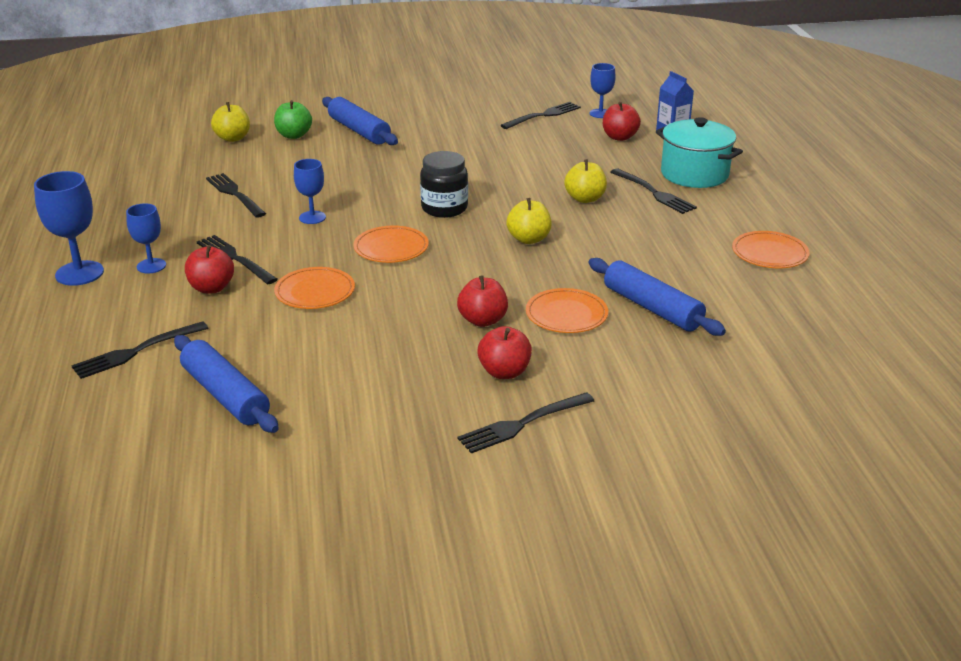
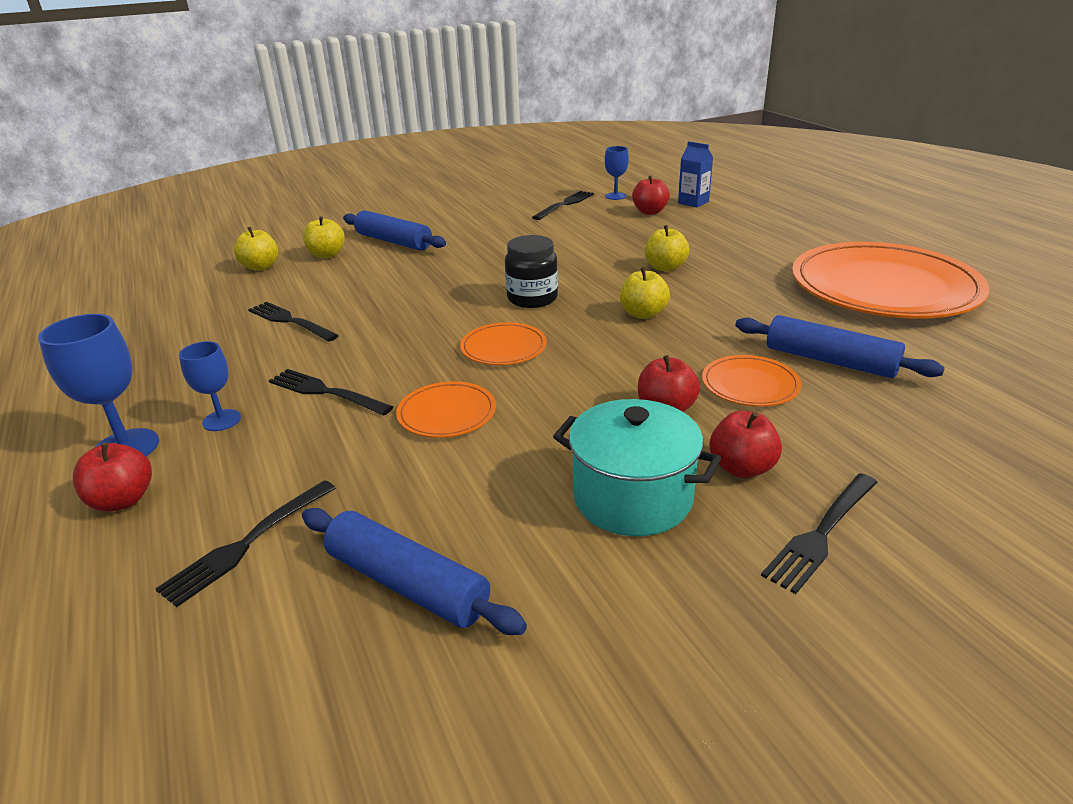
camera: 15 degrees left, 0 degrees up
red apple [185,245,234,293] -> red apple moved to [73,442,152,512]
green apple [274,100,312,139] -> yellow apple [303,216,345,258]
blue goblet [294,159,326,224] -> none
black fork [610,168,697,214] -> none
turquoise pot [656,117,743,188] -> turquoise pot moved to [553,399,722,536]
orange plate [732,231,810,268] -> orange plate [792,242,990,319], size x2.31

